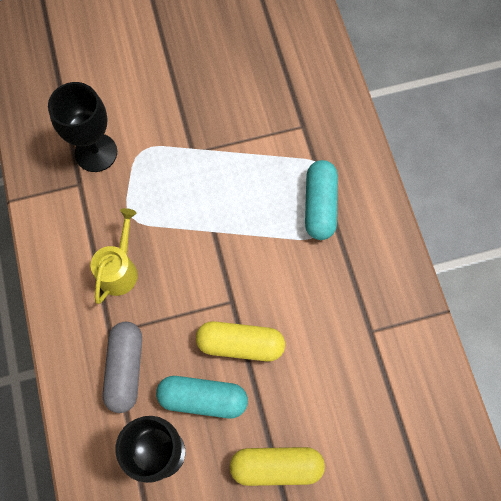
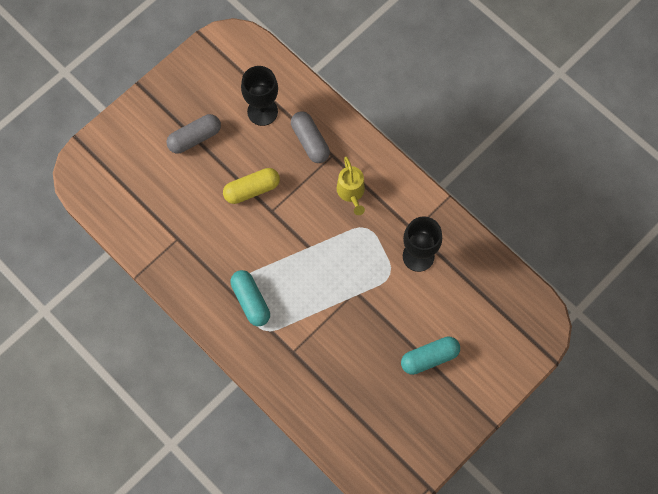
camera: 150 degrees right, 0 degrees up
turquoise capsule [156,376,248,419] -> turquoise capsule moved to [401,336,460,375]
yellow capsule [230,447,325,486] -> grey capsule [167,114,221,153]

